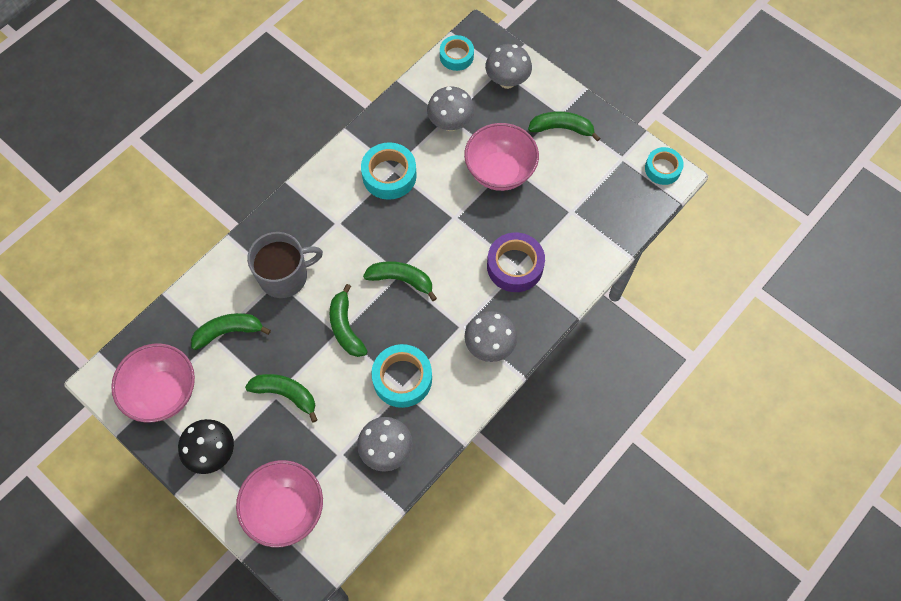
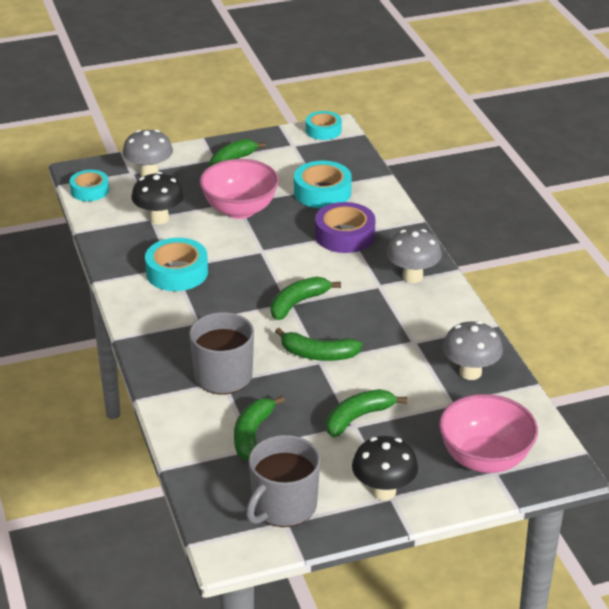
camera: 60 degrees left, 30 degrees down
pink bowl [111,343,195,423] -> grey mug [246,435,321,527]
turquoise tape [371,344,432,408] -> turquoise tape moved to [294,161,352,208]
grey mushroom [427,86,475,131] -> black mushroom [131,172,184,225]

